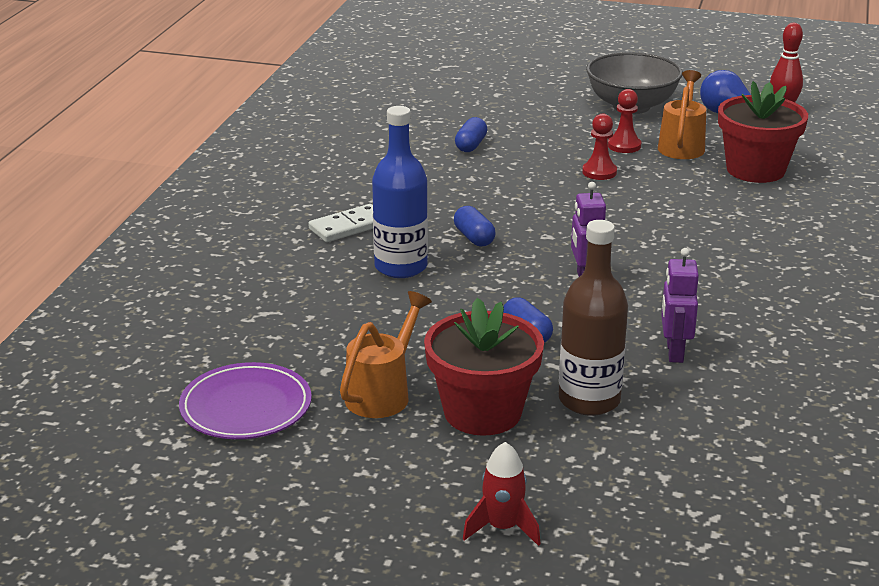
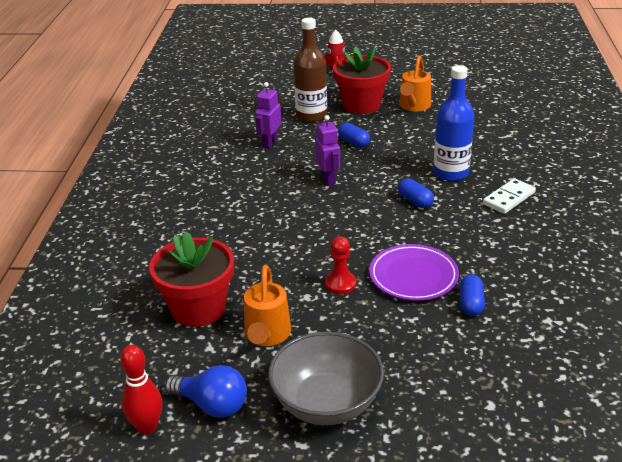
camera: 170 degrees right, 5 degrees up
purple plate [179,362,312,439] -> purple plate moved to [369,244,459,301]
red pawn [608,89,641,153] -> none
purple robot [661,248,699,363] -> purple robot turned 150 degrees counterclockwise [255,82,282,149]

